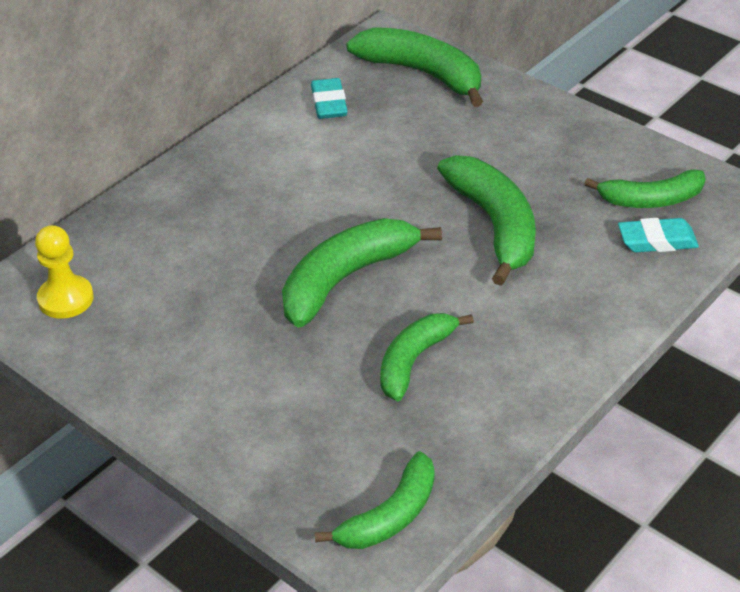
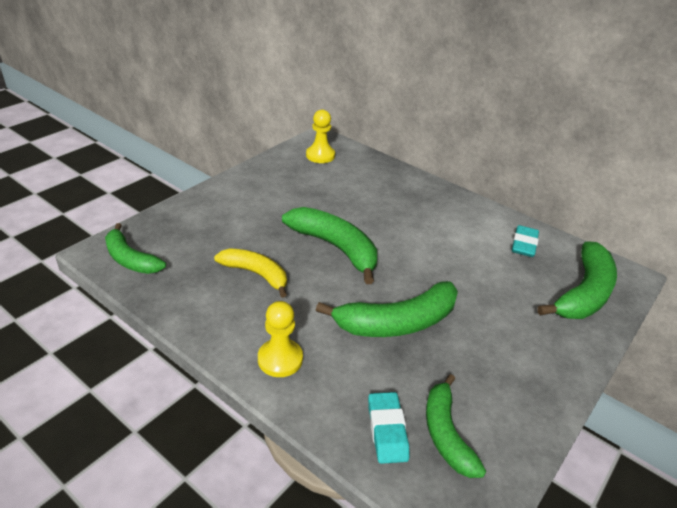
camera: 85 degrees right, 5 degrees down
turquoise eraser [311,78,348,119] -> turquoise eraser turned 60 degrees counterclockwise [512,225,539,257]
green banana [380,313,474,401] -> yellow banana [214,248,287,298]
none -> yellow pawn [258,301,303,377]

